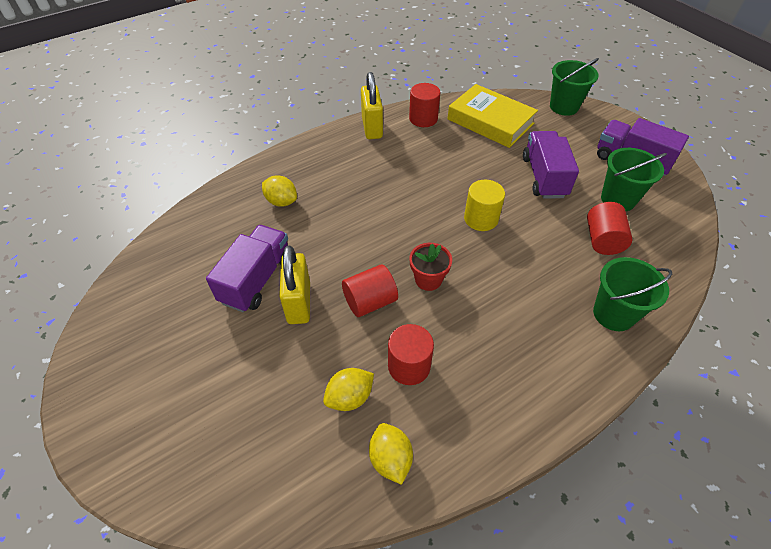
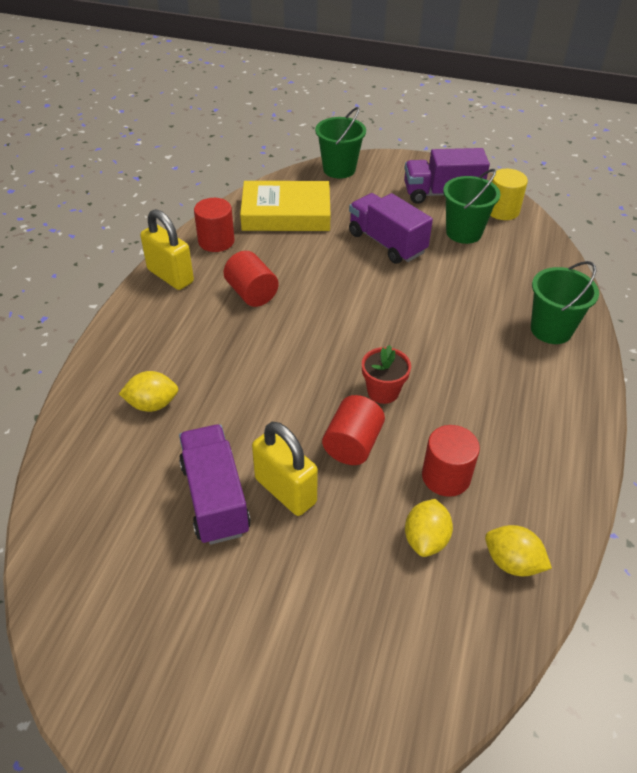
camera: 40 degrees left, 5 degrees down
yellow cylinder [464,180,505,231] -> yellow cylinder moved to [490,169,528,220]
red cylinder [587,202,632,255] -> red cylinder moved to [224,251,279,307]

